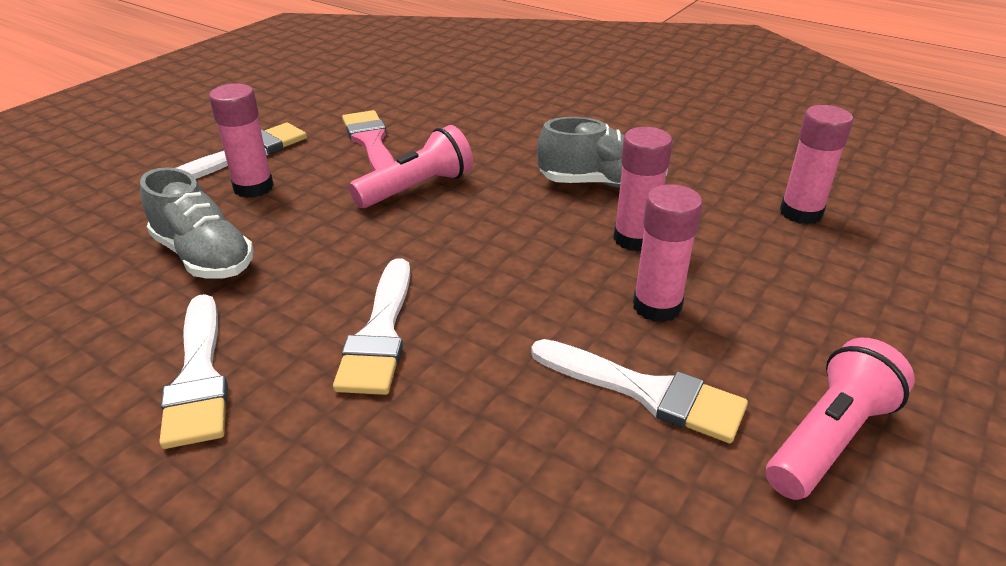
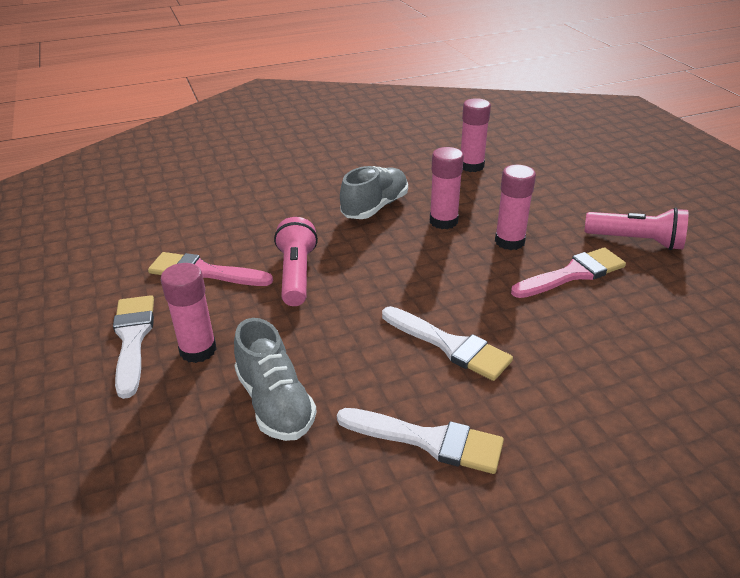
camera: 55 degrees left, 0 degrees up
grey shoe [140,167,254,279] -> grey shoe turned 75 degrees clockwise [234,318,317,441]
white brush [531,339,748,443] -> pink brush [511,247,626,298]
pink flashlight [766,338,915,500] -> pink flashlight turned 120 degrees clockwise [585,207,688,250]

